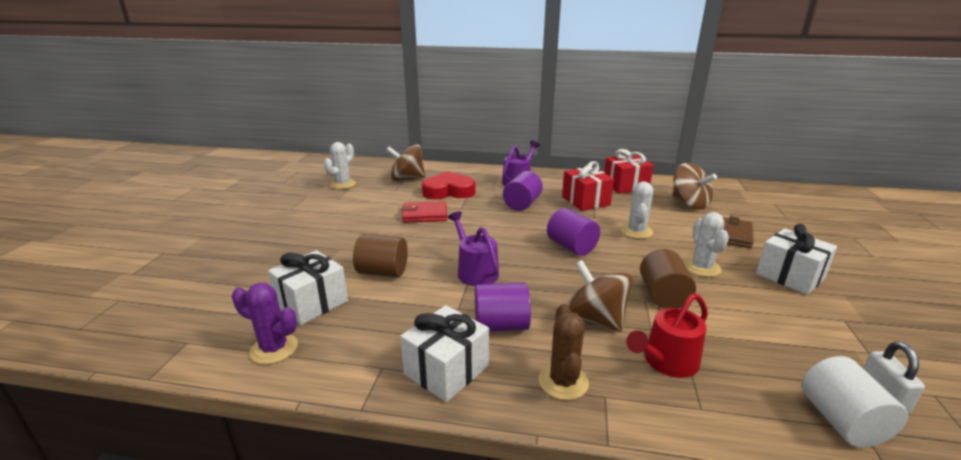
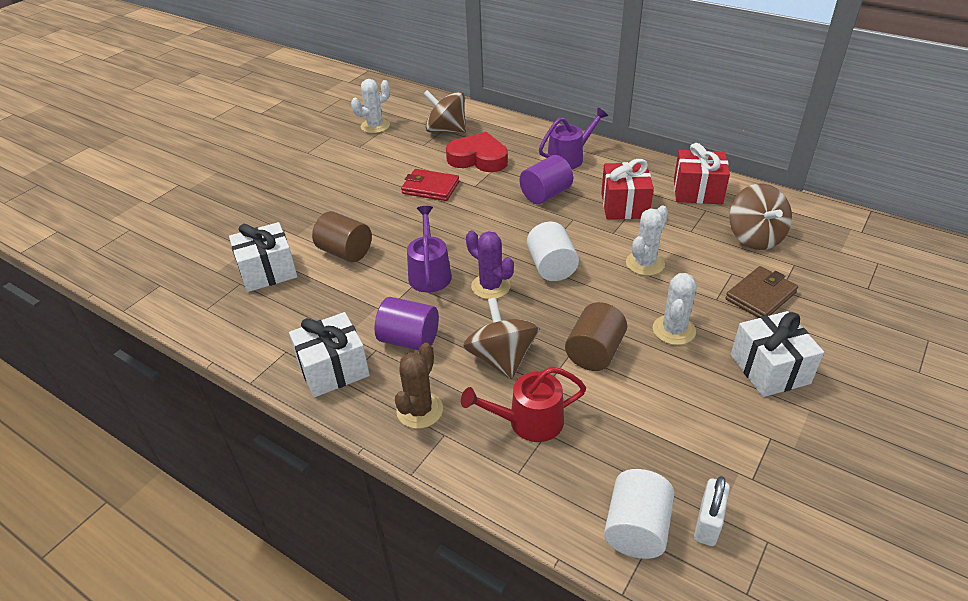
camera: 25 degrees right, 15 degrees up
purple cactus [232,283,298,364] -> purple cactus moved to [466,230,514,299]
purple cylinder [547,208,600,256] -> white cylinder [527,222,579,281]

